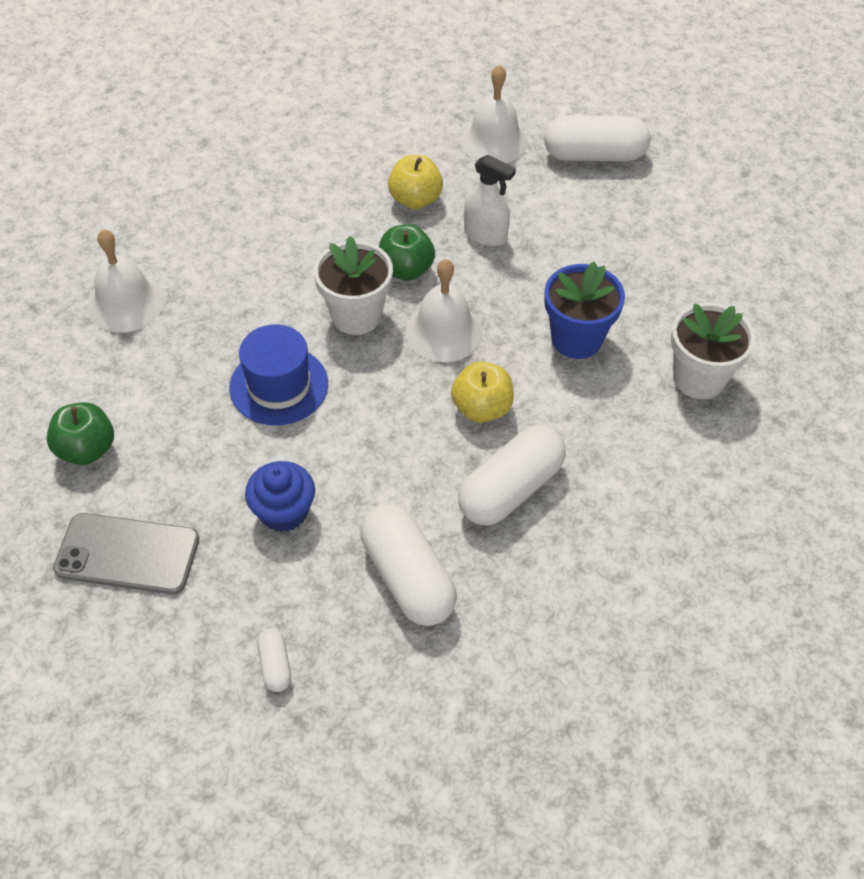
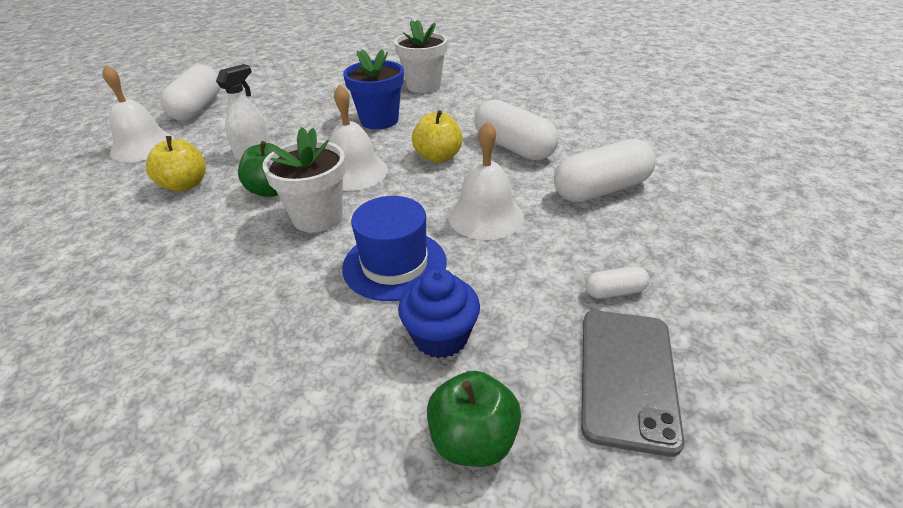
camera: 85 degrees left, 15 degrees down
white bell [88,229,164,333] -> white bell moved to [448,121,524,240]
blue cupcake [245,461,315,532] -> blue cupcake moved to [398,268,480,358]
white capsule [257,629,291,692] -> white capsule moved to [585,266,650,298]

